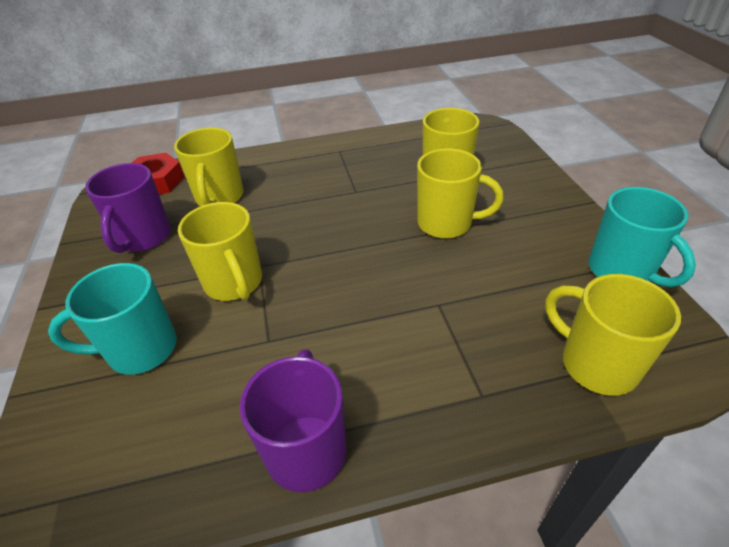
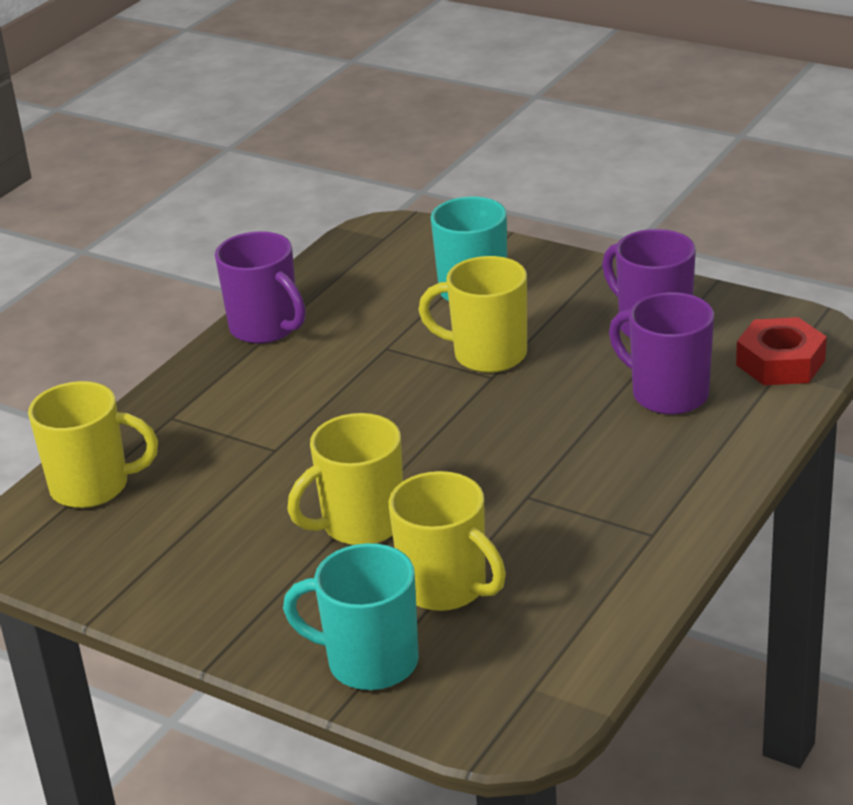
camera: 135 degrees right, 10 degrees down
yellow mug [174,128,244,206] -> purple mug [609,292,714,415]
turquoise mug [589,187,696,287] -> turquoise mug moved to [283,543,419,690]

